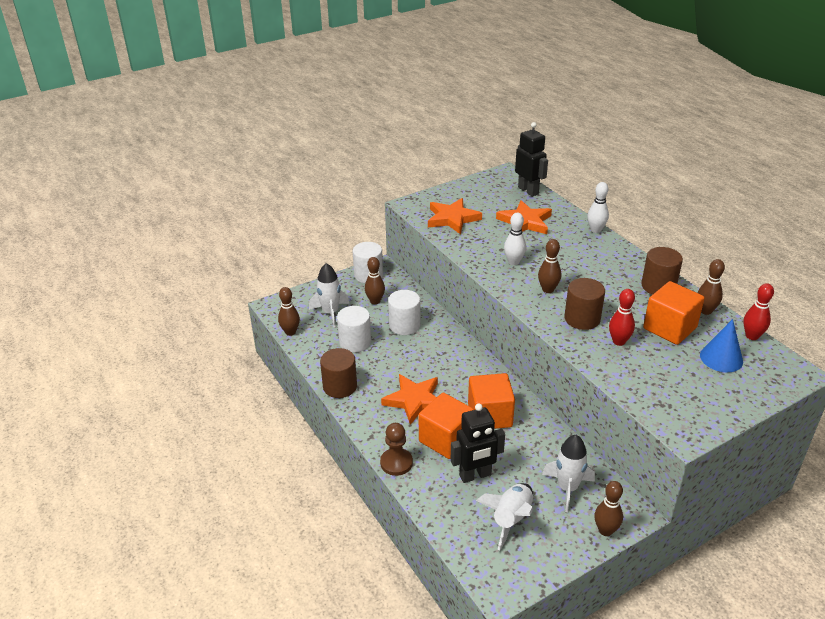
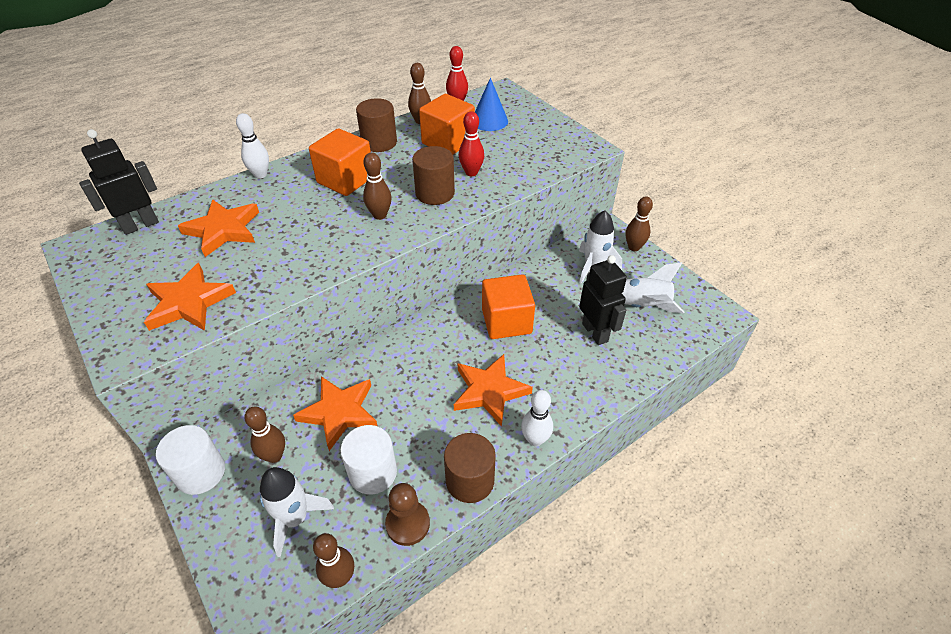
camera: 95 degrees left, 10 degrees up
brown pawn [380,423,413,476] -> brown pawn moved to [385,483,430,546]
white cylinder [388,290,421,335] -> orange star [293,376,377,451]
orange cube [419,393,474,459] -> orange cube moved to [309,128,371,196]
white bowling pin [504,213,526,265] -> white bowling pin moved to [521,390,553,446]

